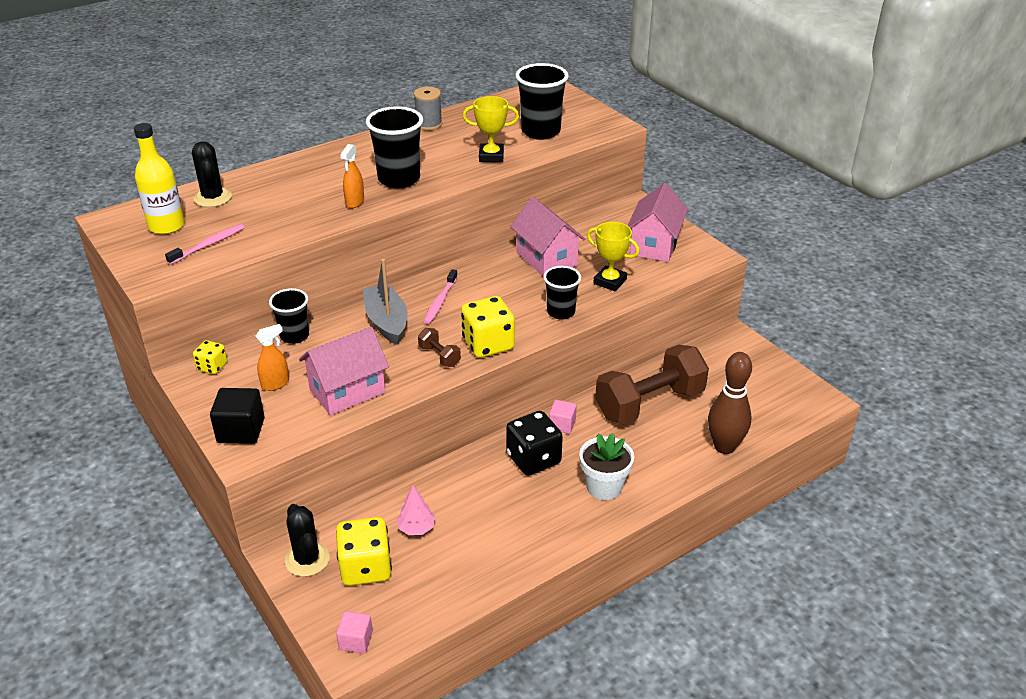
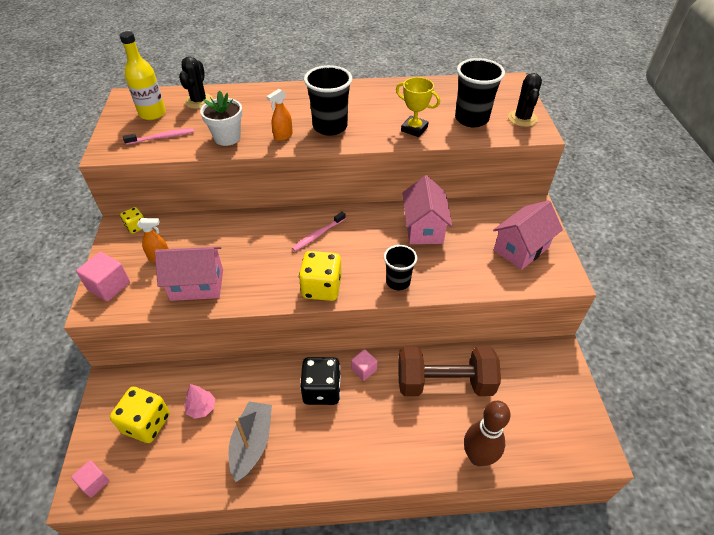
camera: 30 degrees right, 10 degrees up
black cube [210,388,265,444] -> pink cube [76,252,130,301]
black cup [269,288,309,344] -> none
black cactus [285,504,330,577] -> black cactus moved to [508,73,542,127]
grey boat [363,259,408,345] -> grey boat moved to [228,401,272,482]
grey spool [414,87,442,130] -> none
brown dumbbell [418,328,461,367] -> none
white flower pot [579,433,634,500] -> white flower pot moved to [200,90,243,146]
yellow trophy [587,222,639,291] -> none

